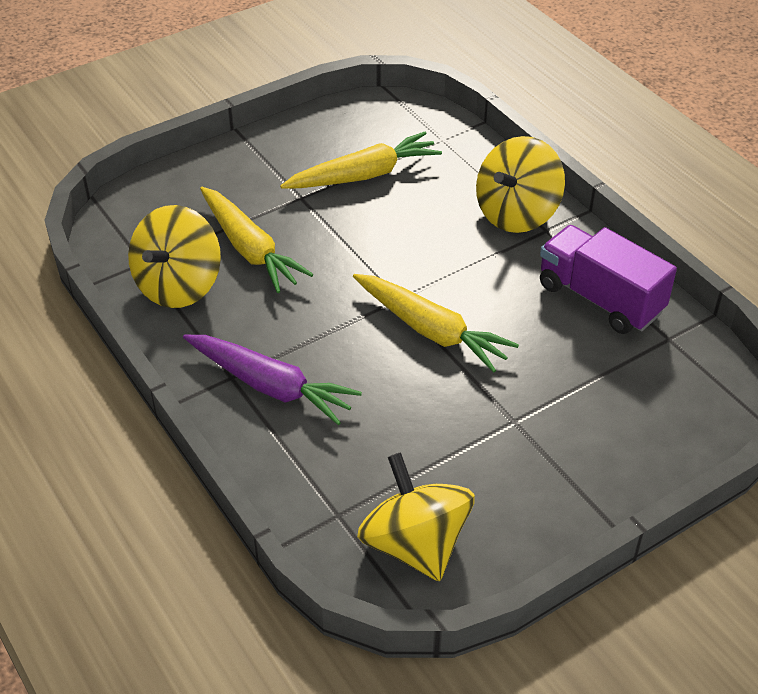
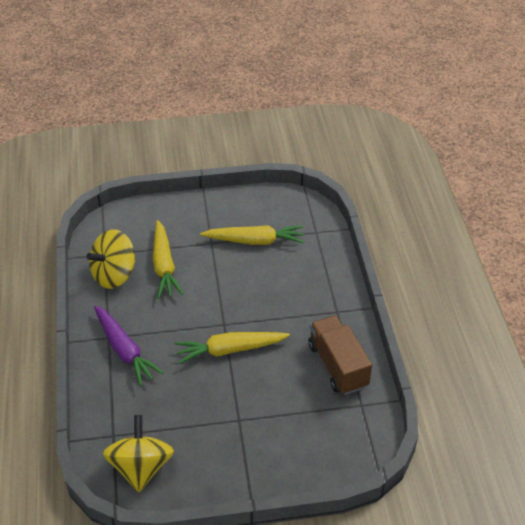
camera: 25 degrees right, 0 degrees up
yellow carrot [353,274,519,373] -> yellow carrot turned 105 degrees clockwise [174,332,290,364]
yellow spinning top [476,136,565,233] -> none
purple truck [540,225,677,334] -> brown truck [308,315,372,395]

